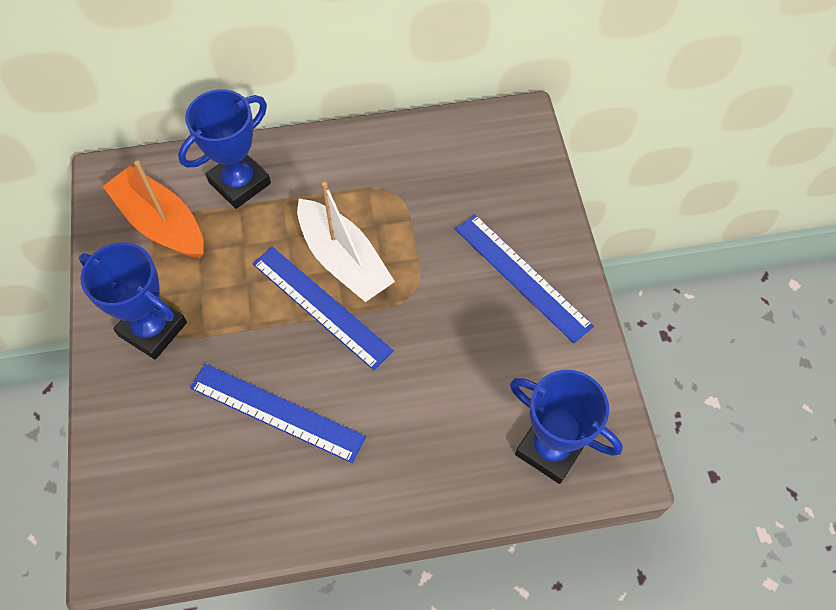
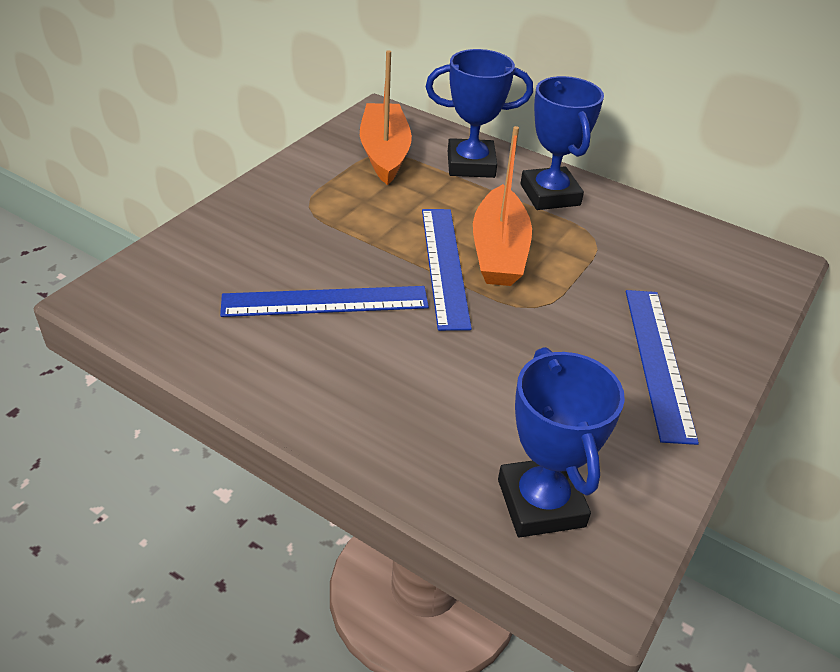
camera: 40 degrees right, 20 degrees down
blue trophy [79,242,187,360] -> blue trophy moved to [520,76,604,210]
blue ruler [190,364,366,463] -> blue ruler turned 75 degrees counterclockwise [220,286,429,317]
white boat [297,182,395,302] -> orange boat [473,126,532,286]

